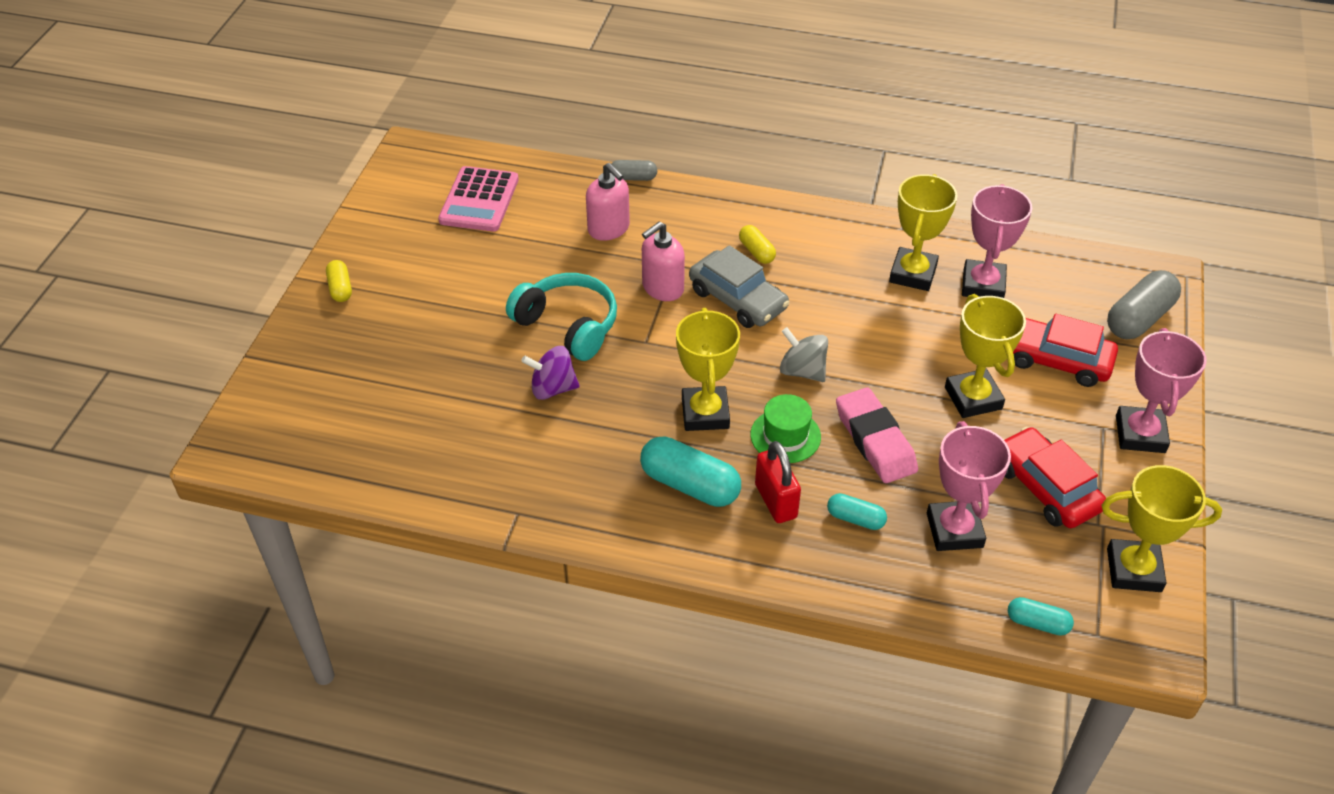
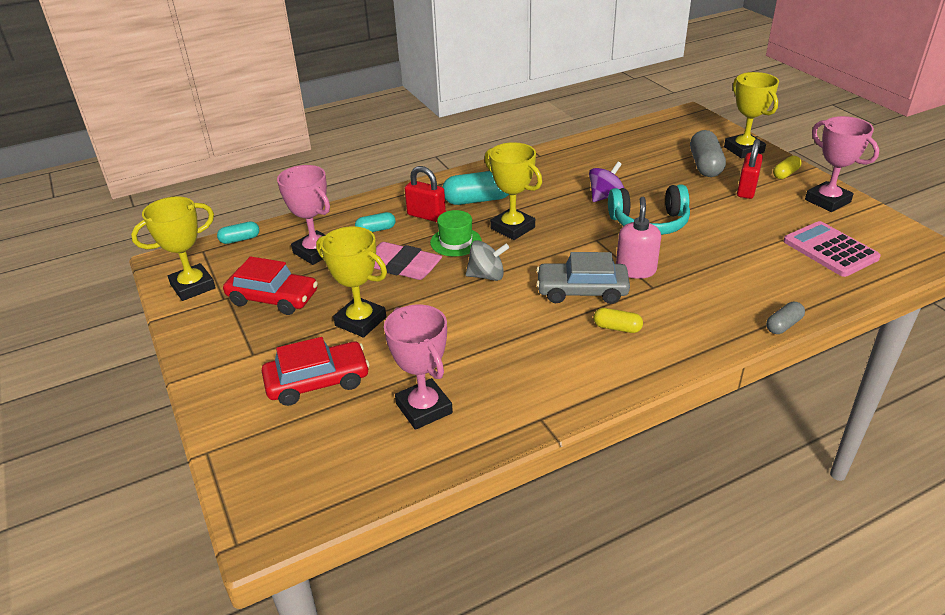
camera: 140 degrees right, 10 degrees down
yellow capsule [326,260,352,302] -> yellow capsule turned 75 degrees counterclockwise [773,155,802,179]
pink soap dispenser [586,163,630,241] -> none
yellow trophy [889,174,957,291] -> yellow trophy moved to [724,72,779,158]
grey capsule [1107,270,1181,339] -> grey capsule moved to [690,130,726,177]
pink trophy [1116,328,1207,453] -> pink trophy moved to [805,116,879,212]
none -> red padlock [737,139,763,199]

